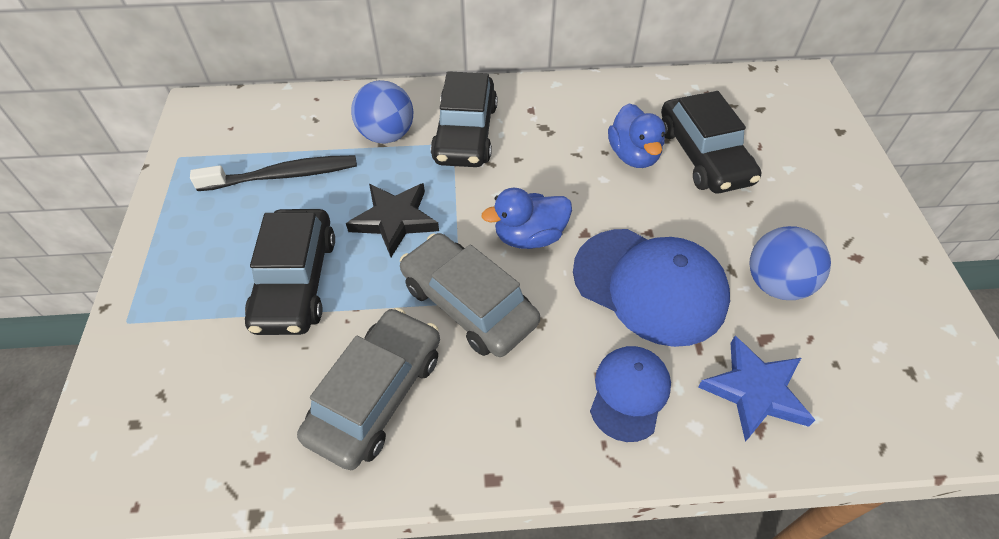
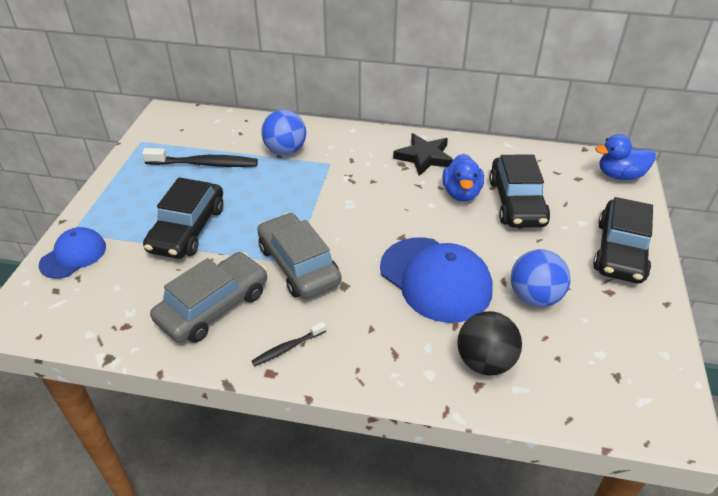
camera: 15 degrees right, 10 degrees down
black star [346,183,439,257] -> black star moved to [393,133,453,176]
black car [431,71,497,167] -> black car moved to [593,197,653,283]
blue duck [482,188,572,249] -> blue duck moved to [595,134,656,180]
blue cap [590,346,671,442] -> blue cap moved to [39,227,106,279]
blue star [698,336,815,442] -> black ball [457,311,522,376]
none -> black toothbrush [252,322,326,366]

